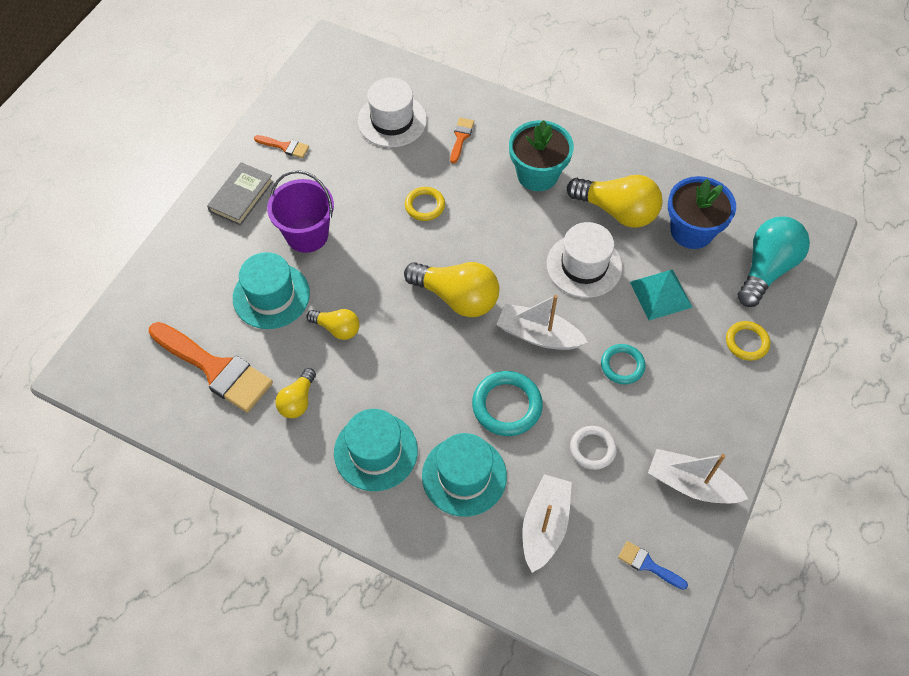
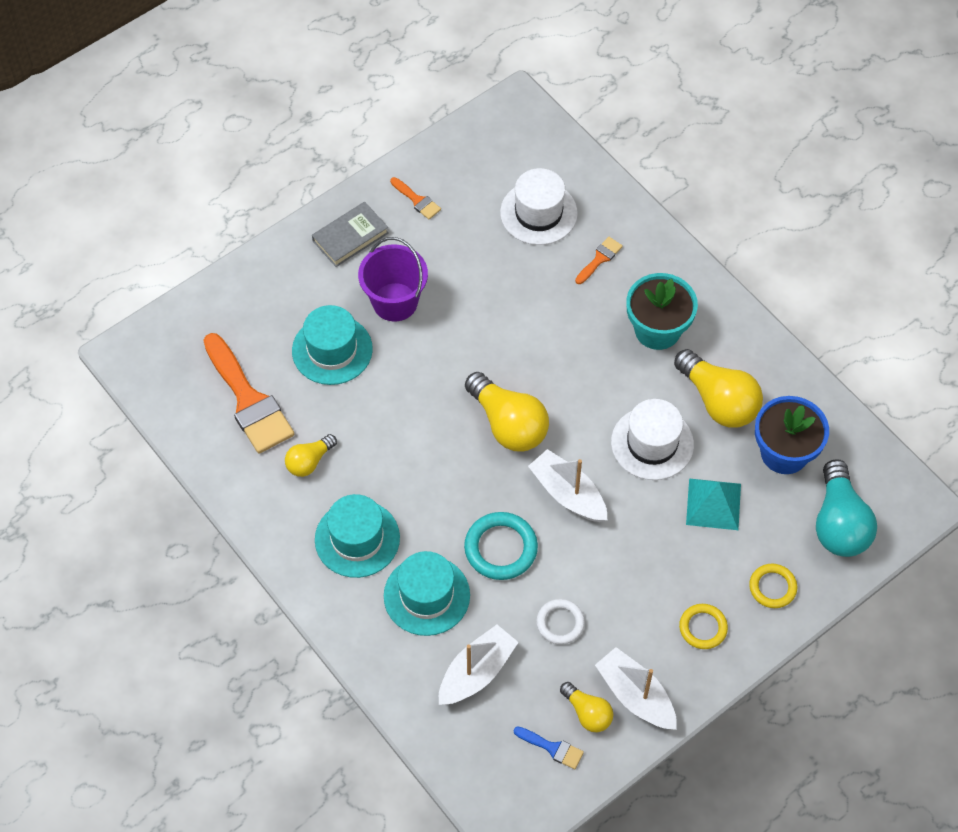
camera: 25 degrees right, 0 degrees up
yellow light bulb [306,309,360,340] -> yellow light bulb moved to [560,682,613,732]
yellow ring [405,187,445,221] -> yellow ring moved to [679,604,728,649]
turquoise ring [601,344,646,384] -> none
blue brush [618,541,688,590] -> blue brush turned 150 degrees clockwise [514,726,584,769]
turquoise light bulb [737,217,810,307] -> turquoise light bulb turned 120 degrees clockwise [816,459,877,557]

